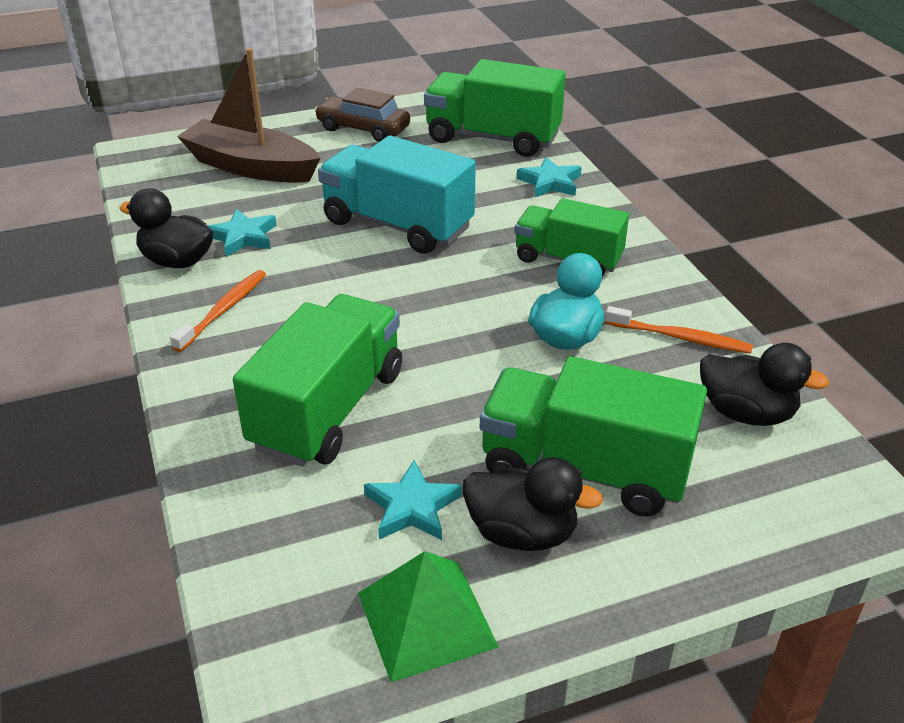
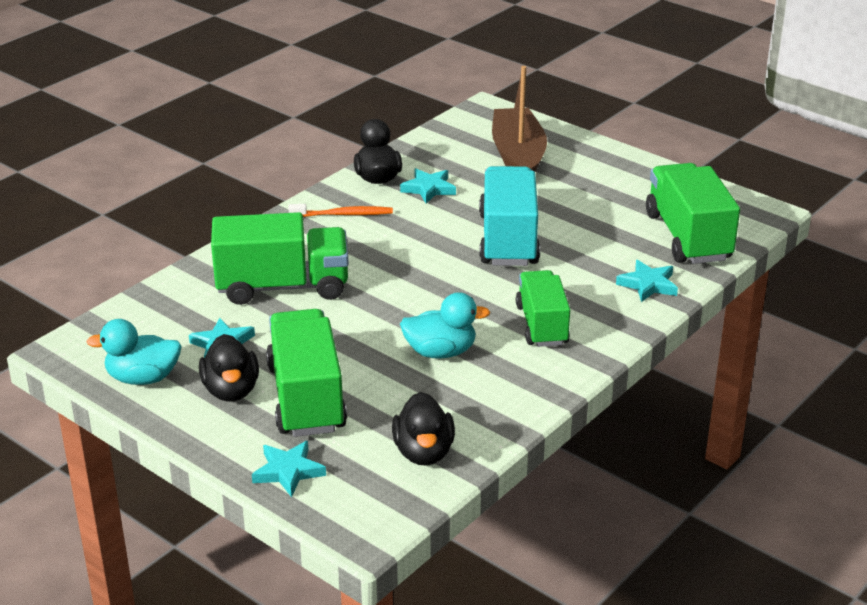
camera: 60 degrees right, 5 degrees down
brown car [315,88,410,142] -> none
green pyramid [358,551,499,682] -> turquoise duck [86,319,182,385]
orange toothbrush [605,306,753,354] -> none
none -> turquoise star [252,441,326,497]

